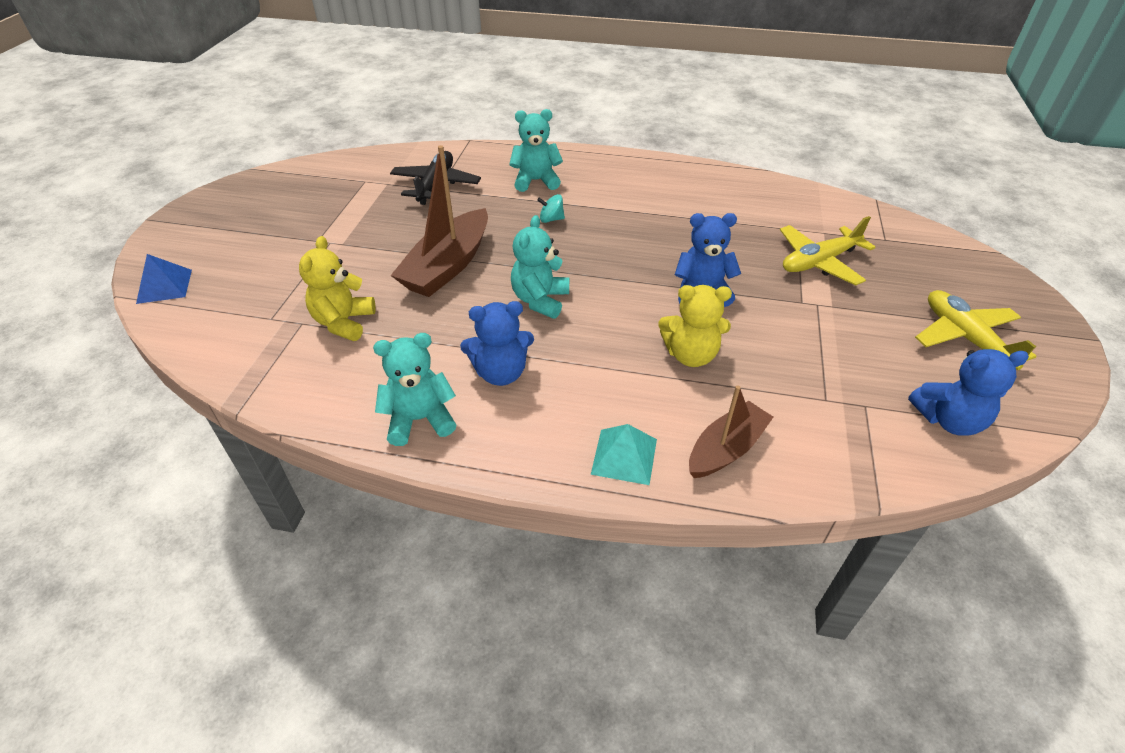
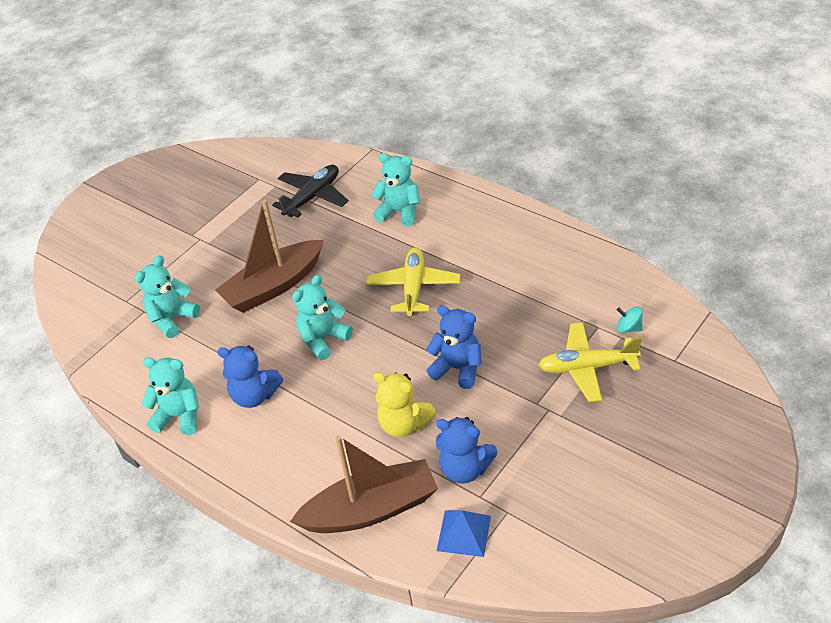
camera: 30 degrees right, 0 degrees up
blue pyramid [136,254,192,304] -> blue pyramid moved to [437,510,491,557]
yellow teddy bear [299,236,376,341] -> turquoise teddy bear [135,255,200,338]
turquoise spinning top [537,194,565,223] -> turquoise spinning top moved to [617,306,643,333]
turquoise pyramid [591,424,657,485] -> none
brown boat [689,385,773,478] -> brown boat [290,436,438,533], size x1.58
blue teddy bear [908,349,1029,436] -> blue teddy bear moved to [436,417,497,484]
yellow plane [915,290,1037,370] -> yellow plane moved to [366,247,460,316]

